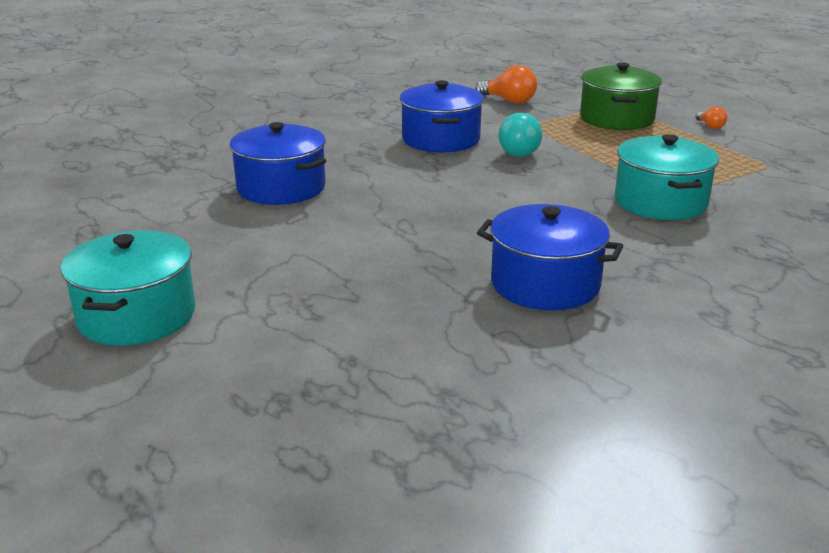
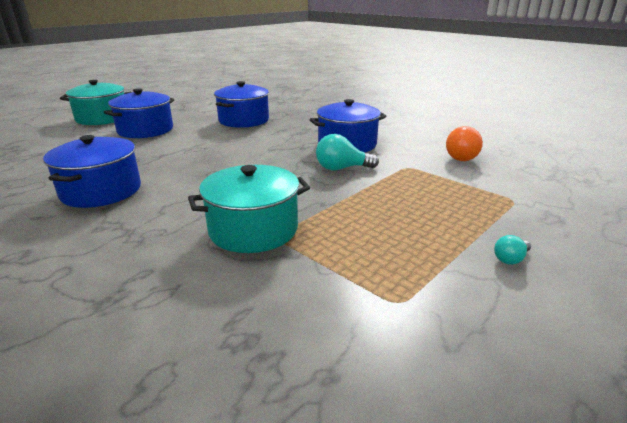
camera: 75 degrees right, 0 degrees up
green pot [580,62,662,130] -> none
orange light bulb [696,107,727,129] -> turquoise light bulb [494,235,531,265]
none -> blue pot [104,89,174,138]

